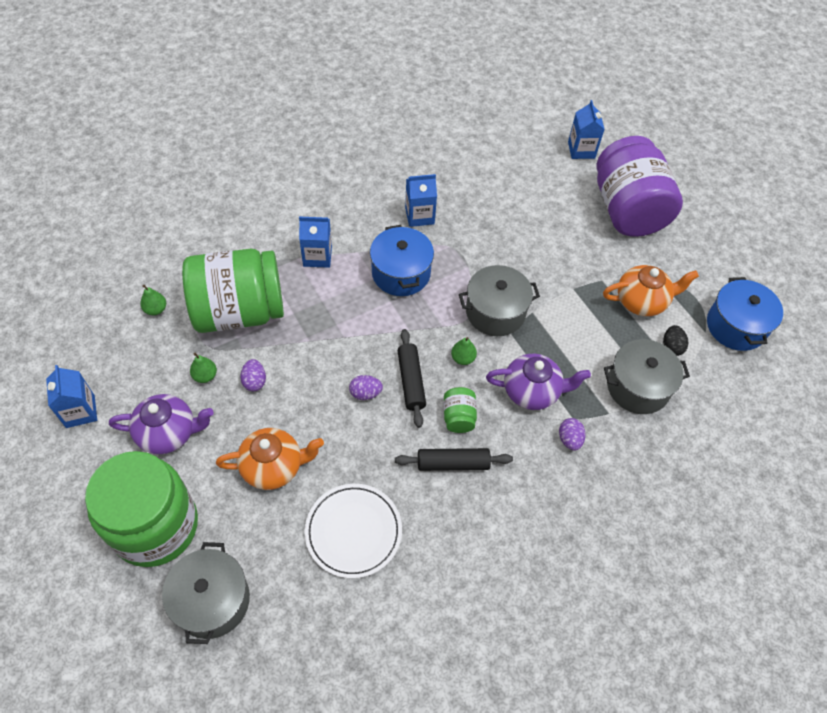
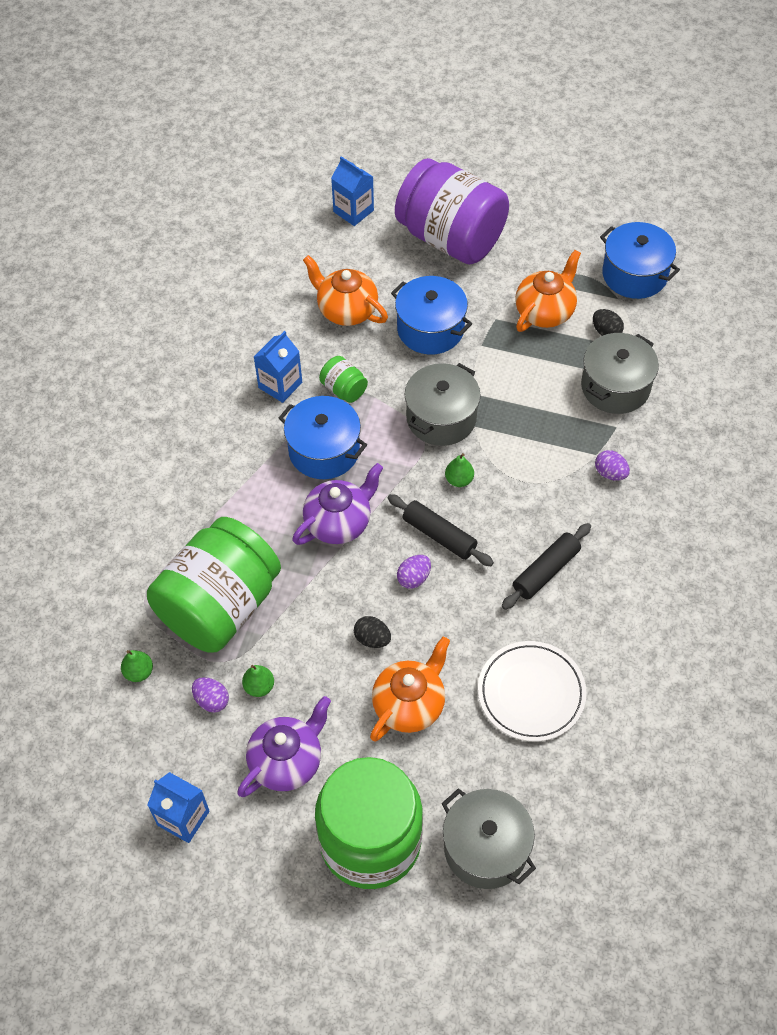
camera: 40 degrees left, 0 degrees up
purple egg [240,359,266,391] -> purple egg moved to [192,677,229,713]
blue carton [299,217,332,268] -> none
green jar [444,387,477,433] -> green jar moved to [319,356,368,403]
purple teapot [486,354,591,410] -> purple teapot moved to [292,463,383,545]
none -> orange teapot [303,255,388,326]
none -> black egg [354,616,391,648]
none -> blue pot [391,276,472,354]

